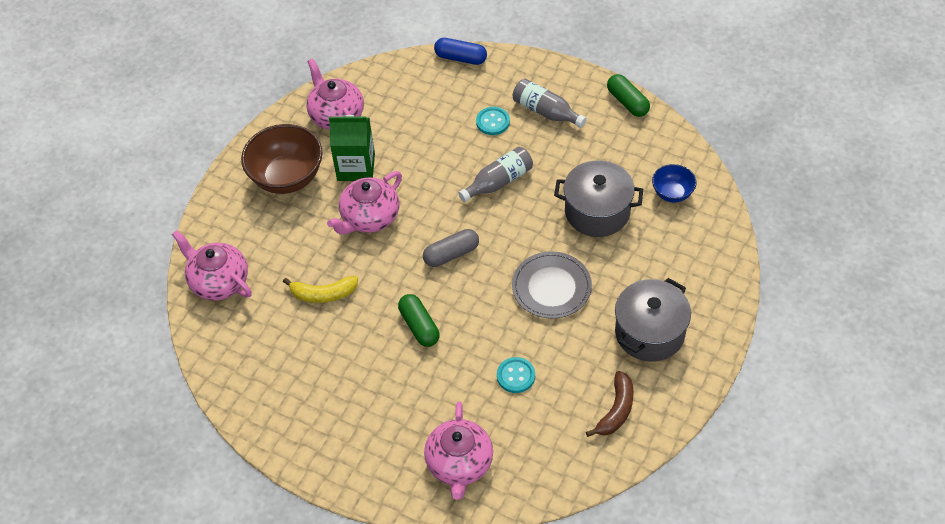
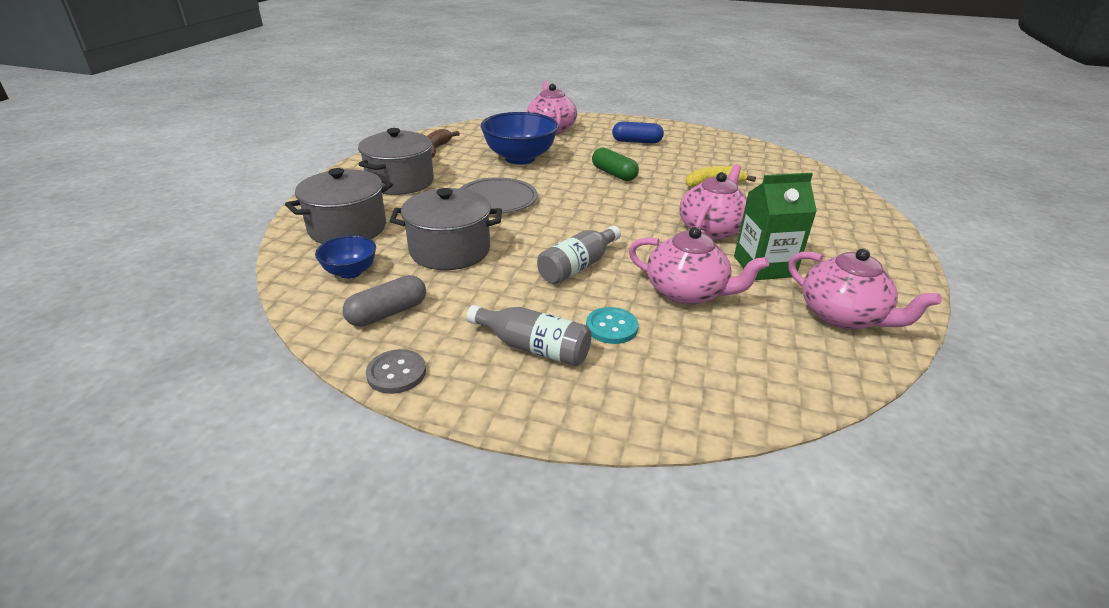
camera: 165 degrees right, 20 degrees down
pink teapot [172,230,252,300] -> pink teapot moved to [629,227,769,305]
brown bowl [241,124,323,194] -> none
grey capsule [423,229,479,267] -> grey capsule moved to [343,275,426,327]
blue capsule [434,38,487,65] -> blue capsule moved to [612,122,664,143]
turquoise button [497,357,535,393] -> blue bowl [481,112,559,165]
green capsule [607,74,650,117] -> grey button [366,349,426,394]
none -> grey pot [285,168,393,244]

